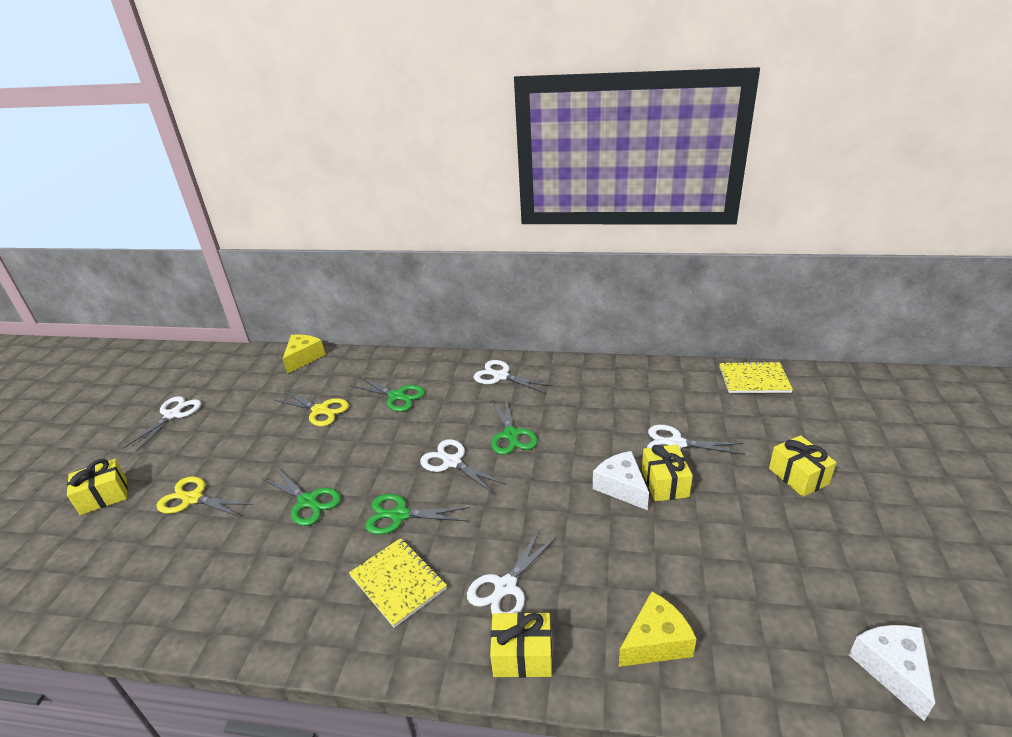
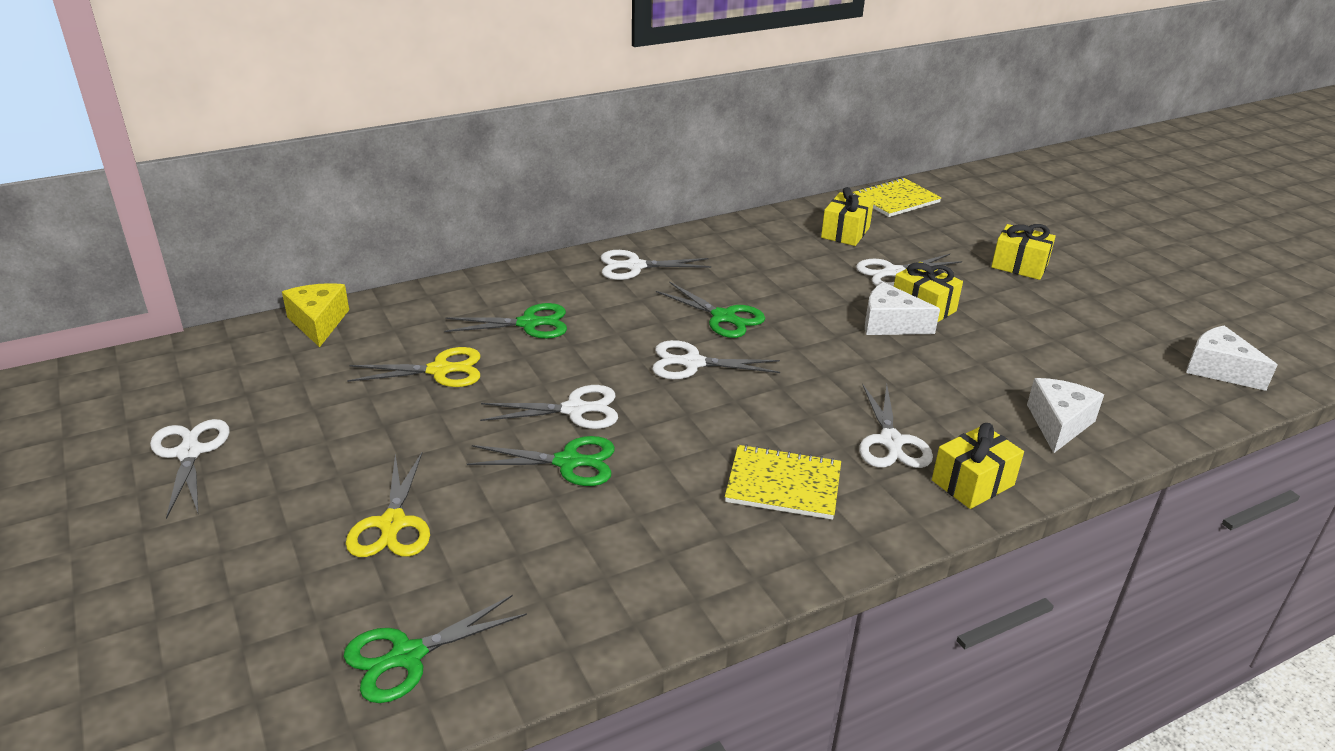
camera: 40 degrees left, 0 degrees up
yellow gift [67,459,128,515] -> yellow gift moved to [821,187,874,246]
yellow scissors [157,476,253,517] -> yellow scissors turned 75 degrees counterclockwise [346,453,430,557]
green scissors [365,494,470,535] -> green scissors moved to [344,595,527,703]
yellow cheese [619,591,696,667] -> white cheese [1027,378,1104,453]
none -> white scissors [480,385,618,429]

